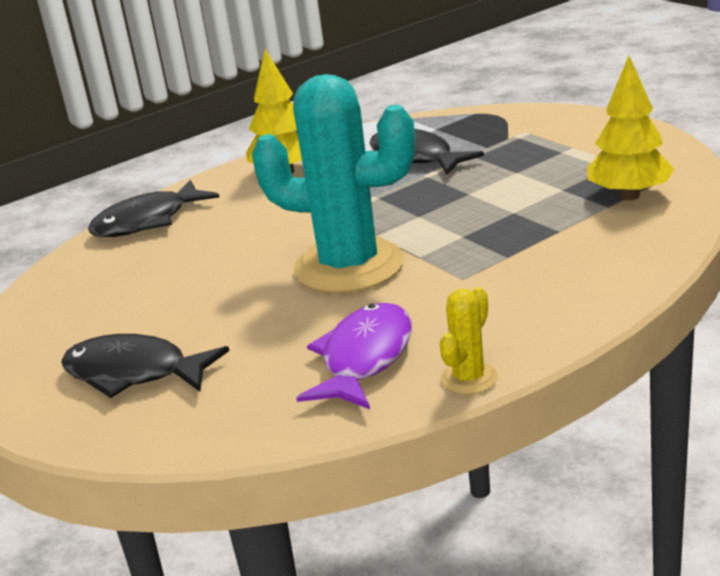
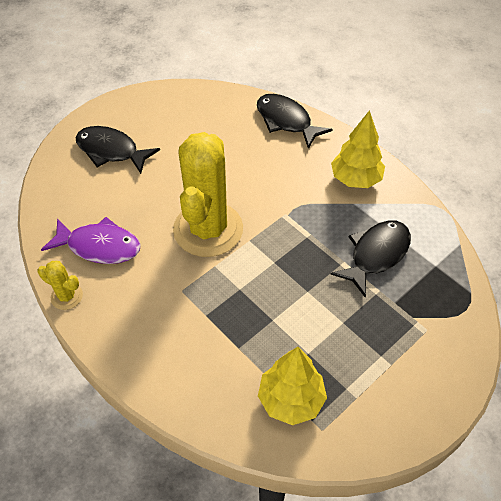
camera: 80 degrees right, 25 degrees up
black fish [61,334,230,398] -> black fish turned 75 degrees counterclockwise [75,126,160,174]
turquoise cactus [252,74,415,293] -> yellow cactus [173,132,243,257]

